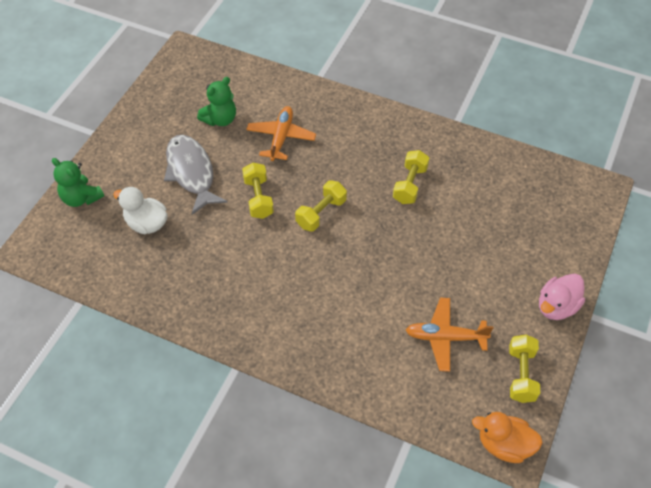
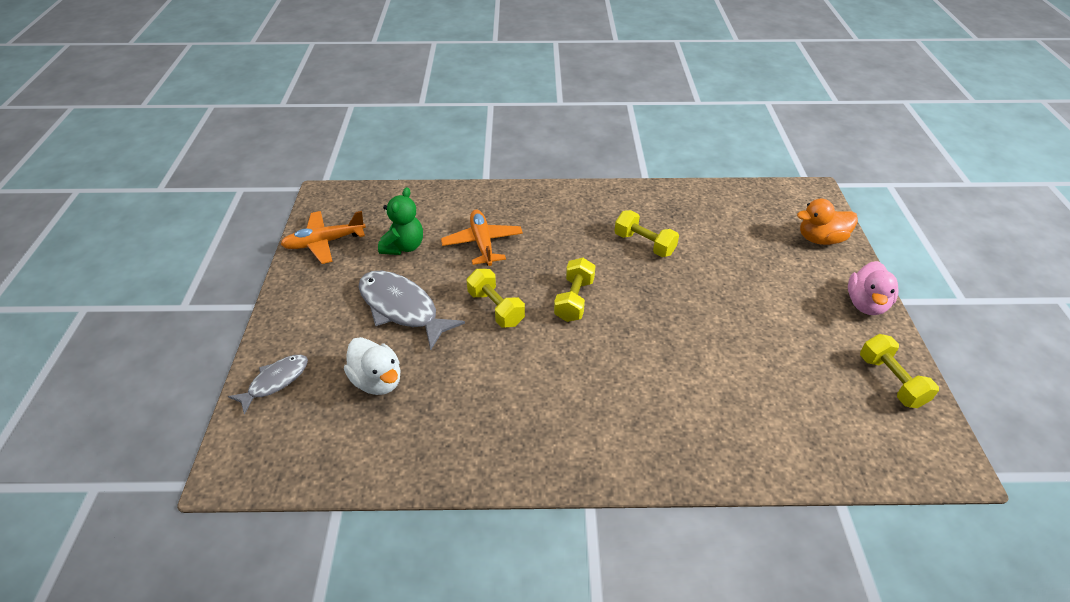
camera: 25 degrees left, 10 degrees down
green teddy bear [52,158,104,207] -> grey fish [228,355,308,415]
white duck [113,187,168,234] -> white duck turned 135 degrees counterclockwise [344,337,401,395]
yellow dumbbell [393,150,429,204] -> yellow dumbbell turned 45 degrees counterclockwise [615,210,679,257]
orange plane [406,297,493,372] -> orange plane moved to [280,211,366,264]
orange duck [472,412,543,463] -> orange duck moved to [797,199,858,245]

